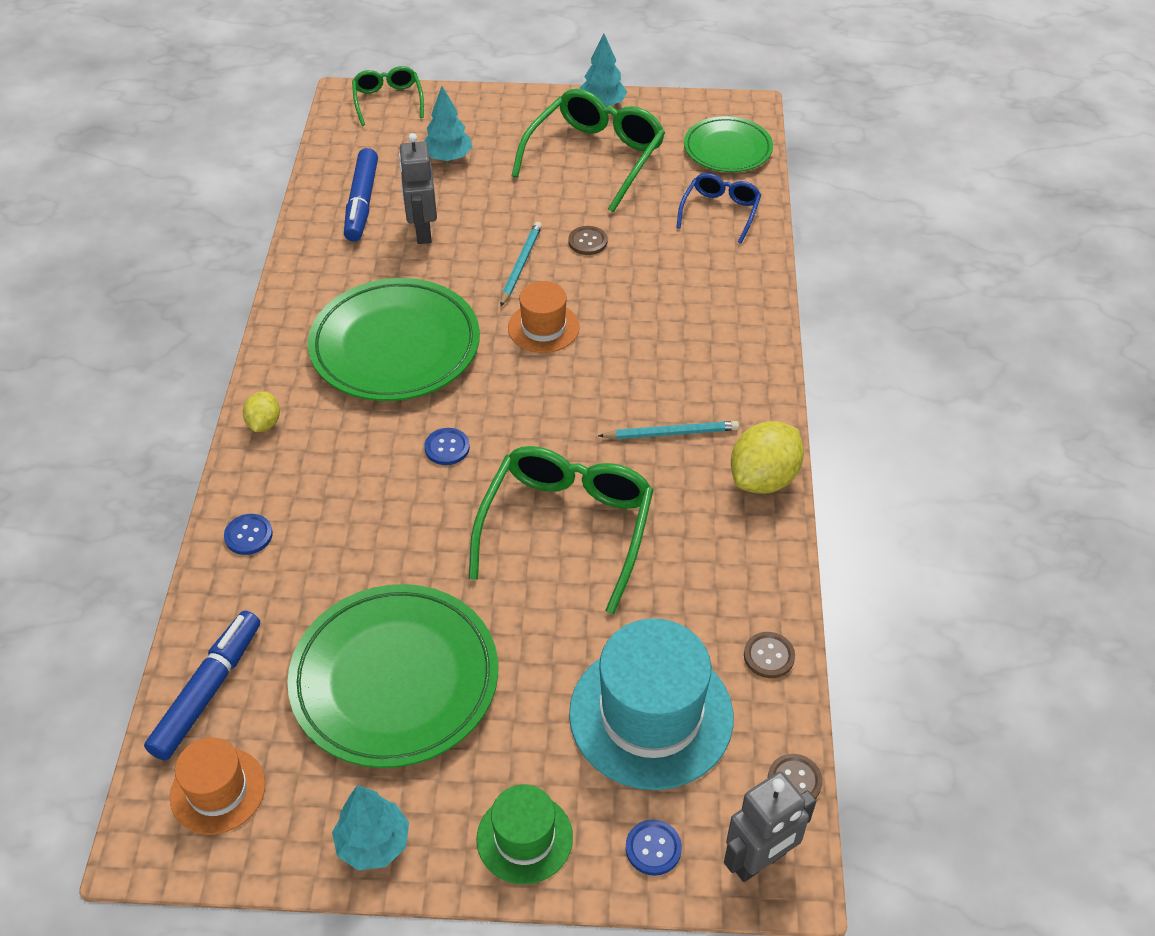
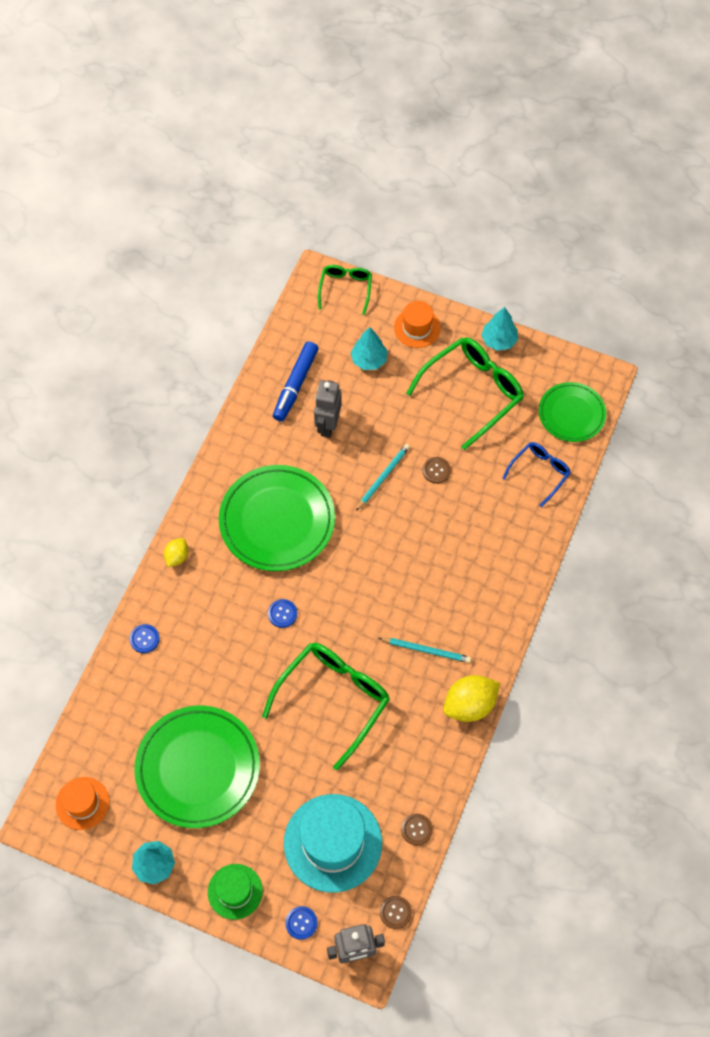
camera: 20 degrees right, 15 degrees up
blue marker [144,611,260,761] -> none
orange hat [508,281,580,353] -> orange hat moved to [394,301,440,348]

